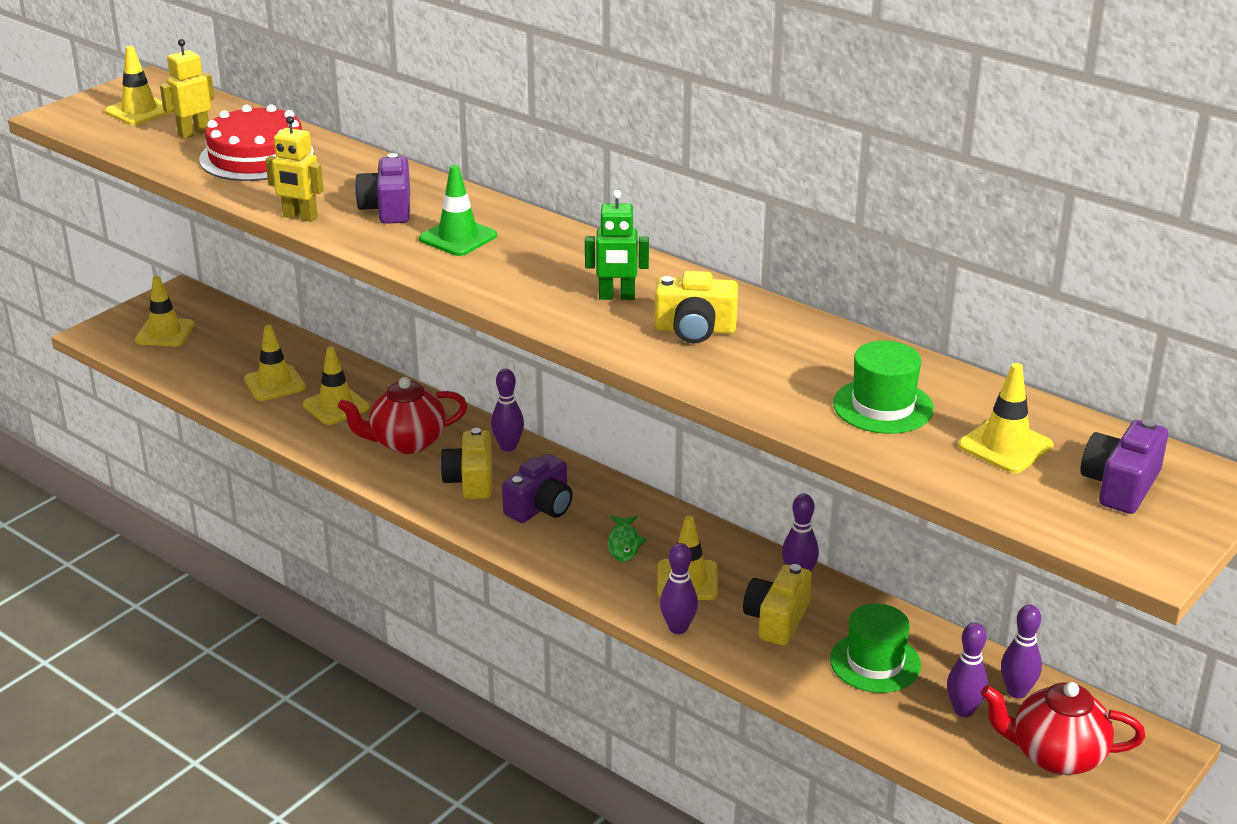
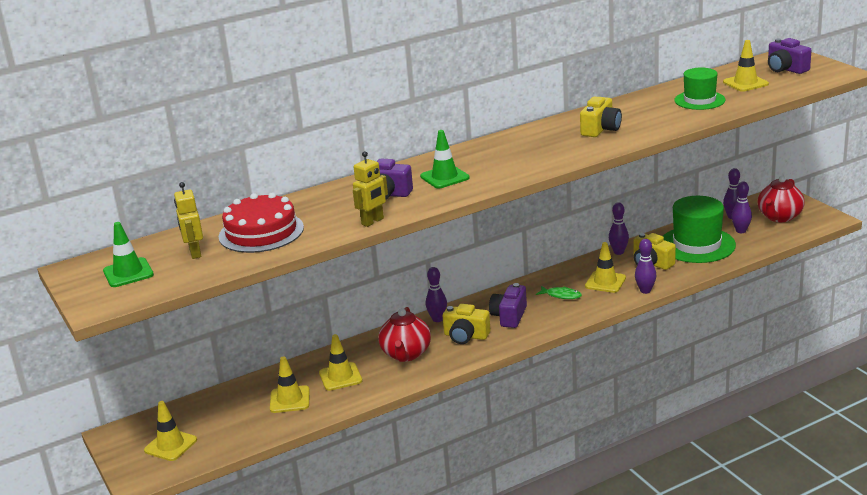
camera: 65 degrees left, 5 degrees down
yellow traffic cone [105,46,172,125] -> green traffic cone [103,222,154,287]
purple camera [502,454,573,523] -> purple camera turned 135 degrees counterclockwise [489,283,527,328]
green robot [585,190,649,300] -> none
green hat [830,604,921,693] -> green hat [663,196,736,263], size x1.61

